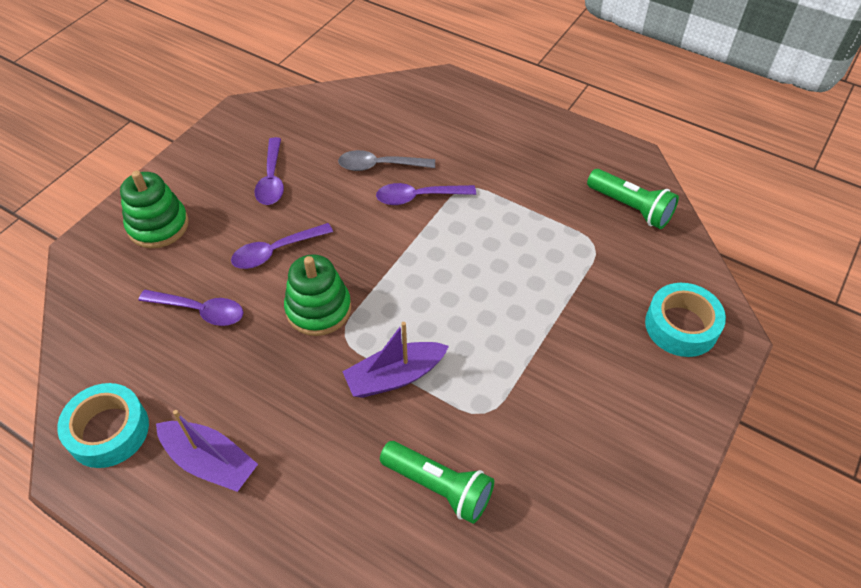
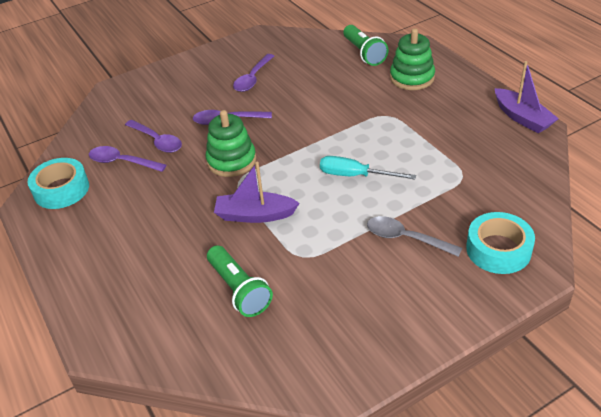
camera: 30 degrees right, 10 degrees down
green stacking toy [120,171,189,249] -> green stacking toy moved to [390,28,435,90]
purple boat [156,410,258,492] -> purple boat moved to [495,61,559,133]
grey spoon [338,150,435,171] -> grey spoon moved to [367,216,462,257]
purple spoon [376,183,476,205] -> purple spoon moved to [89,146,166,172]
green flashlight [587,169,679,229] -> green flashlight moved to [343,25,389,66]
none -> turquoise screwdriver [320,156,416,179]

